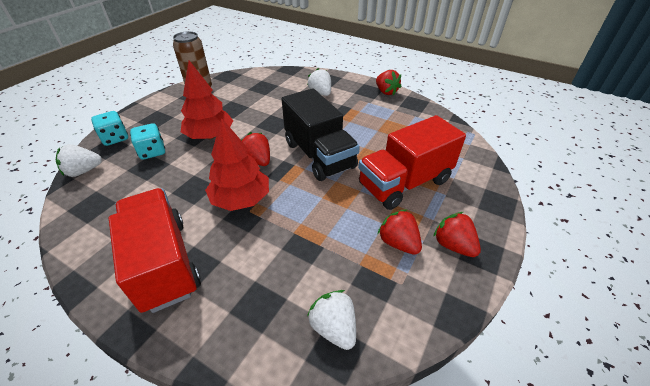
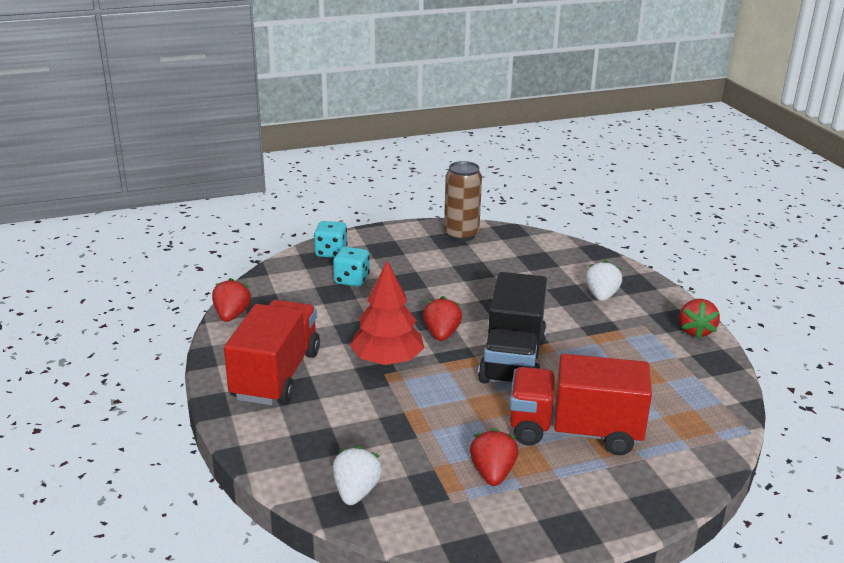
camera: 40 degrees right, 15 degrees down
white strawberry [56,144,102,177] -> none
red tree [181,60,233,139] -> none
red strawberry [433,212,481,257] -> red strawberry moved to [212,278,251,322]

